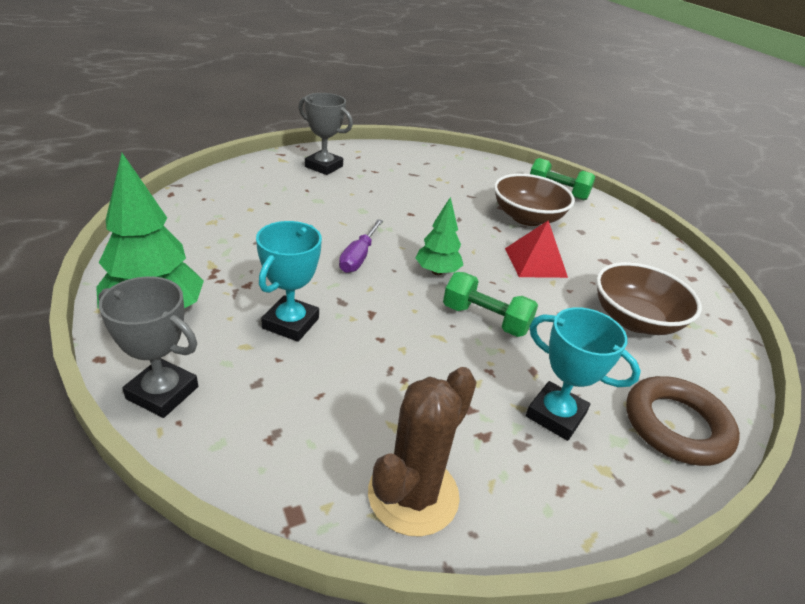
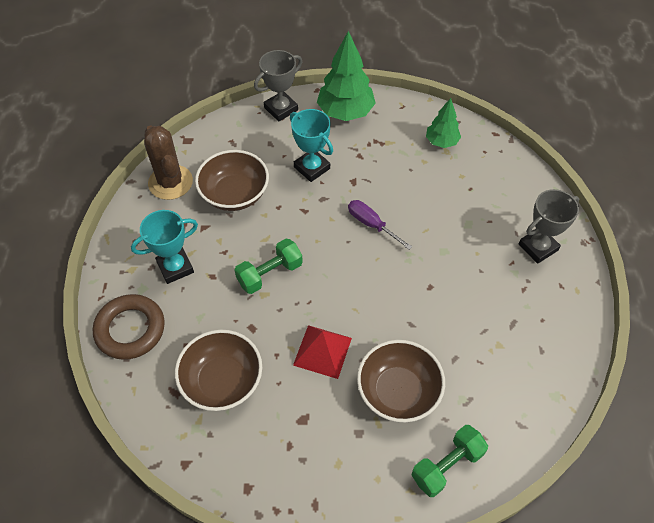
camera: 120 degrees right, 20 degrees up
green tree [415,197,463,275] -> green tree moved to [426,98,461,148]
none -> brown bowl [195,150,269,211]

